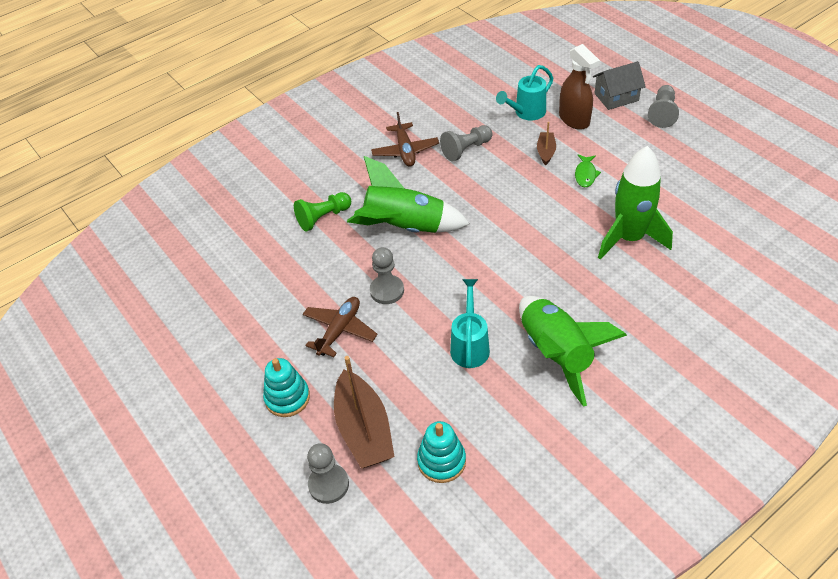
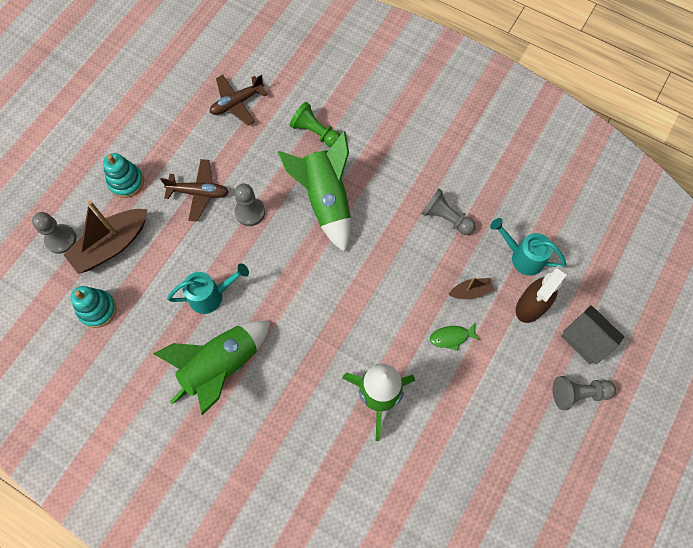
camera: 65 degrees right, 20 degrees up
brown plane [371,112,439,167] -> brown plane moved to [209,75,268,125]

